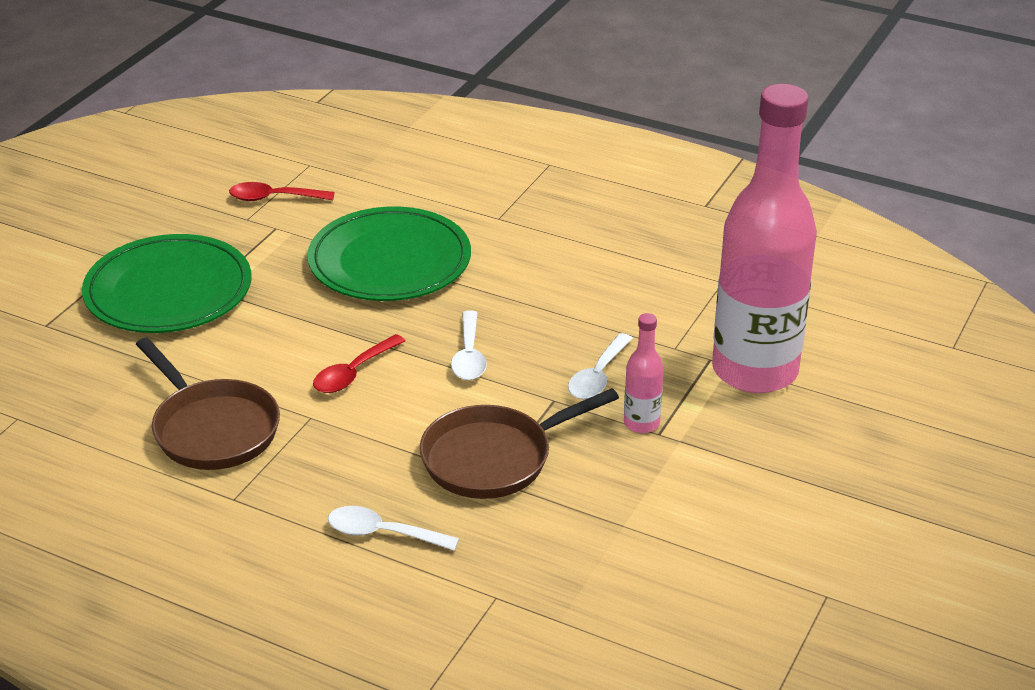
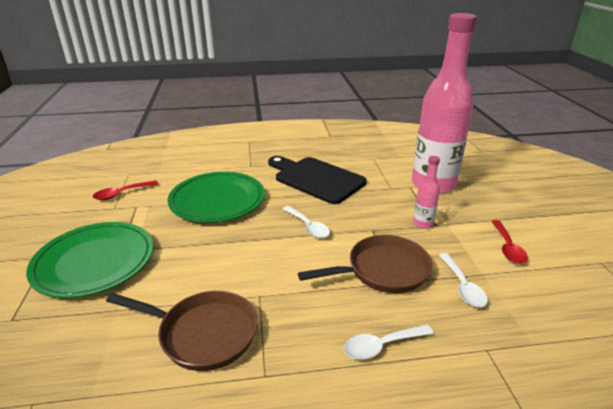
camera: 35 degrees left, 5 degrees down
red spoon [313,334,405,393] -> red spoon moved to [491,220,528,264]
brown pan [420,388,619,499] -> brown pan turned 135 degrees counterclockwise [298,235,432,293]
white spoon [568,333,633,399] -> white spoon moved to [439,253,488,307]
none -> black cutting board [268,156,367,204]

